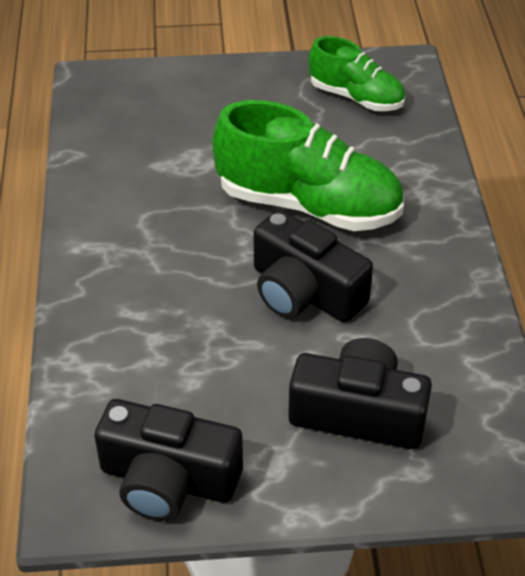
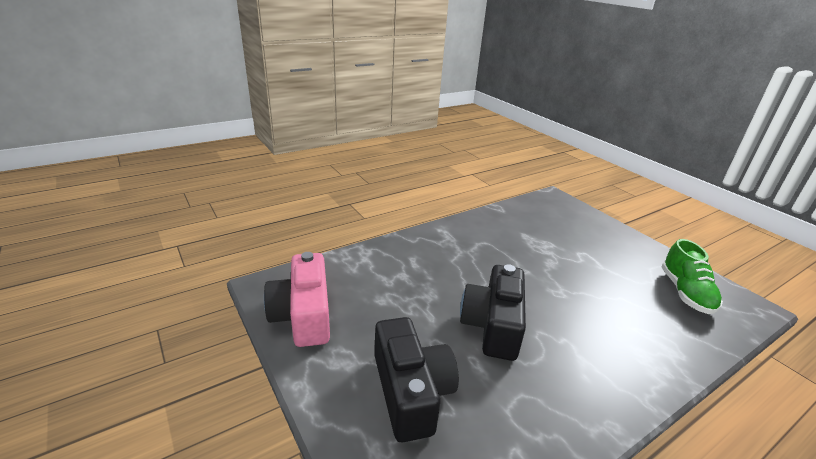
camera: 60 degrees right, 15 degrees down
black camera [94,399,243,521] -> pink camera [264,252,330,347]
green shoe [212,100,404,231] -> none

